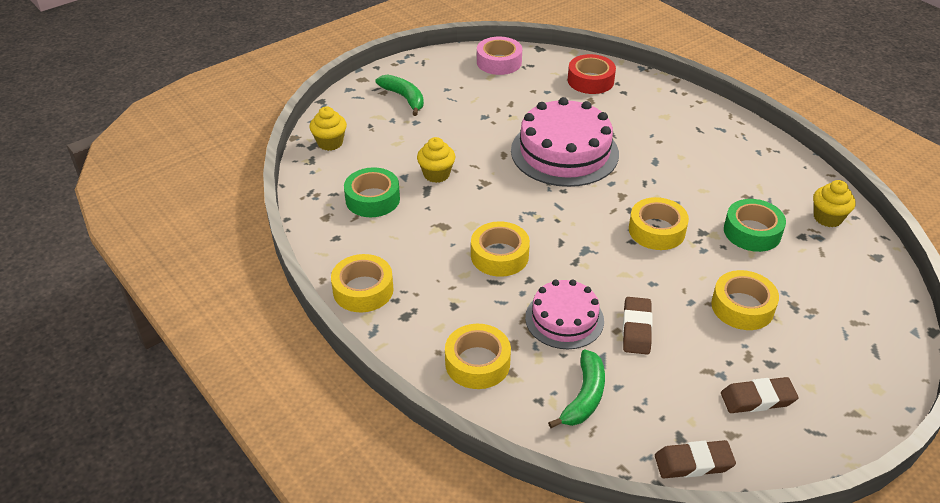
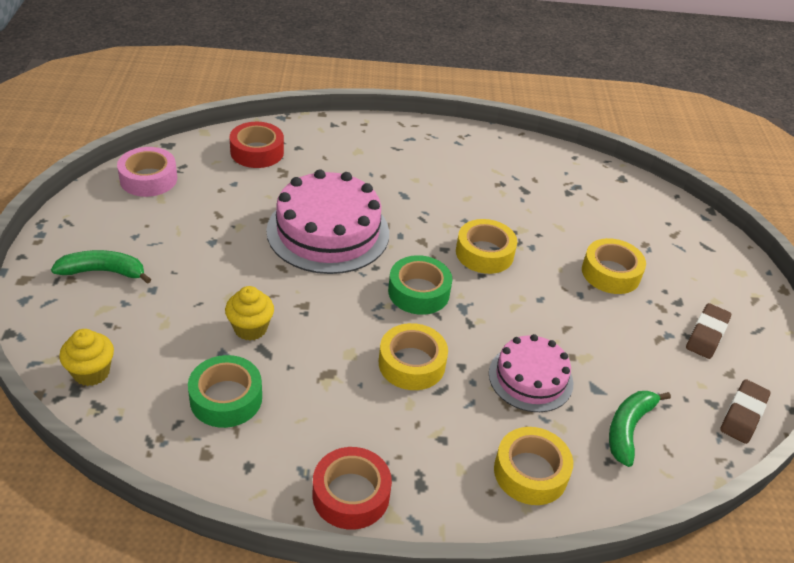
camera: 55 degrees left, 0 degrees up
yellow tape [331,254,393,312] -> red tape [312,447,392,530]
green banana [548,349,605,428] -> green banana turned 120 degrees counterclockwise [609,391,671,467]
brown eraser [623,297,653,355] -> none
green tape [724,199,786,252] -> green tape moved to [388,255,452,315]
yellow cupcake [813,180,856,227] -> none

